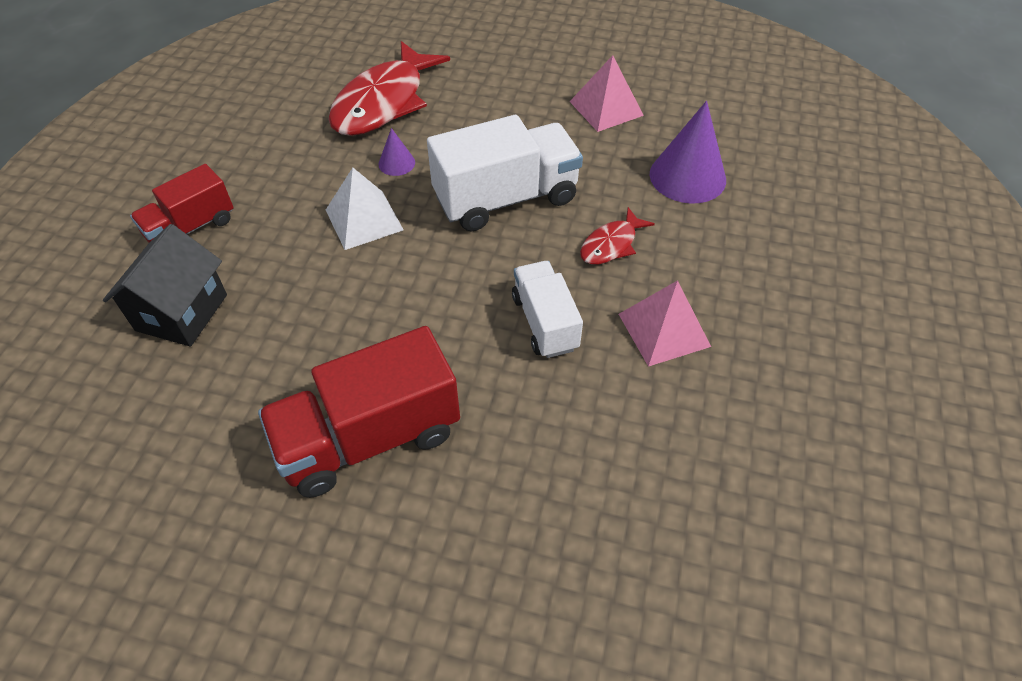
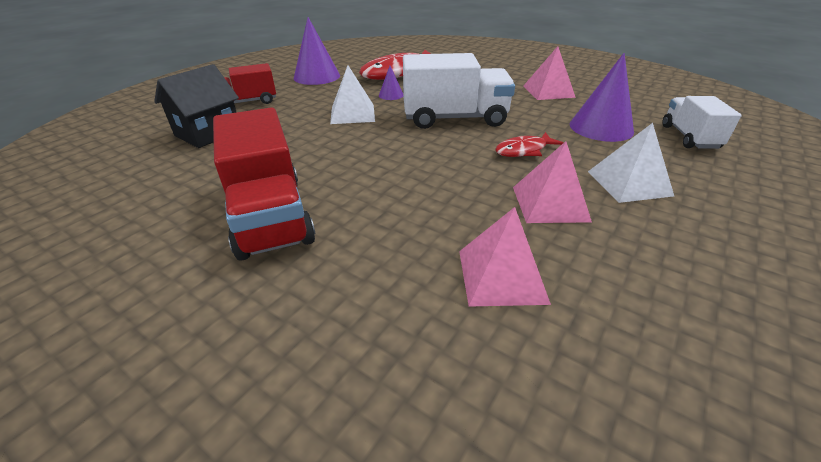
camera: 20 degrees right, 15 degrees down
red truck [258,326,460,498] -> red truck turned 105 degrees counterclockwise [213,107,315,261]
white truck [512,261,583,358] -> white truck moved to [662,96,742,149]
none -> purple cone [294,17,340,85]
none -> pink pyramid [459,207,551,307]
none -> white pyramid [588,123,674,203]

